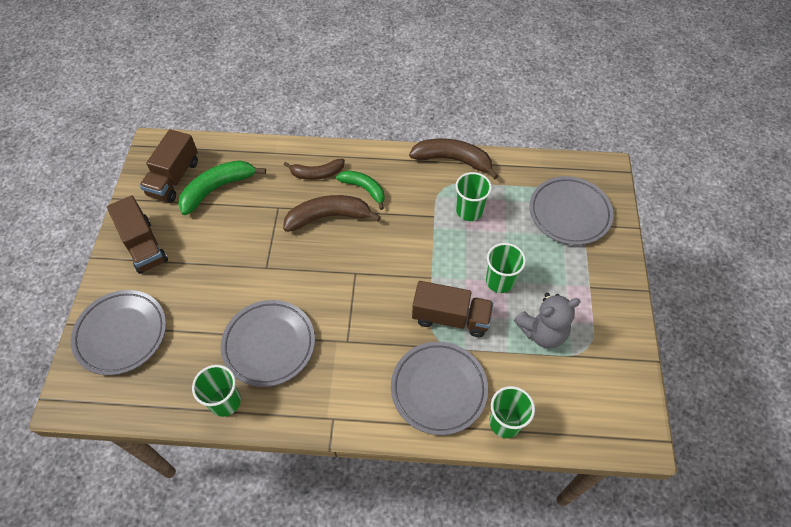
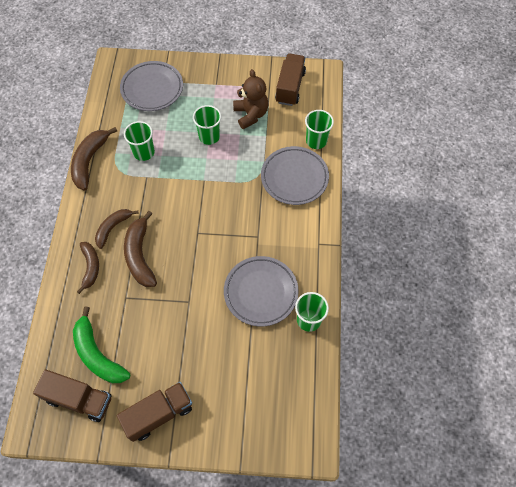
camera: 90 degrees left, 5 degrees up
grey plate [71,290,166,375] -> none
green banana [336,170,384,210] -> brown banana [95,209,139,249]
brown truck [412,281,494,337] -> brown truck moved to [275,53,306,106]
grey teddy bear [514,293,581,348] -> brown teddy bear [233,69,269,129]

